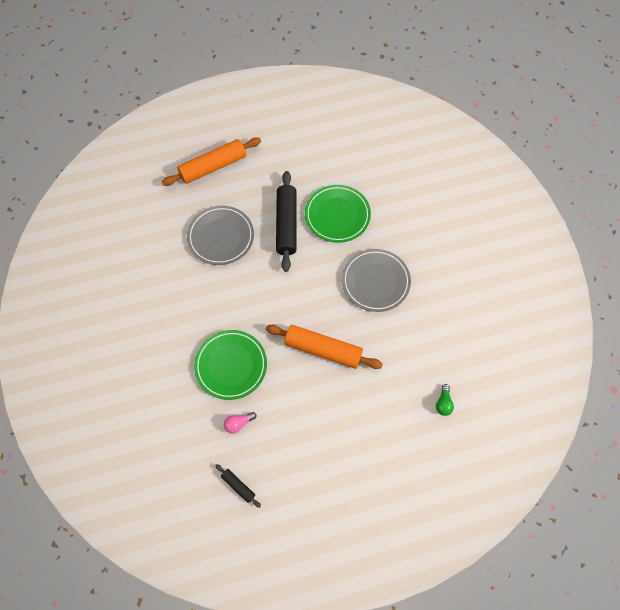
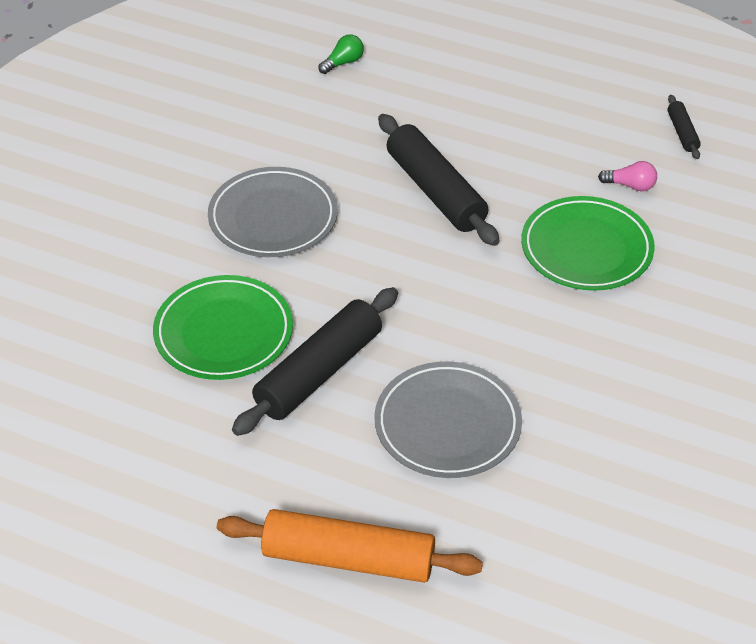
camera: 140 degrees left, 20 degrees down
orange rolling pin [266,325,383,369] -> black rolling pin [378,114,499,246]

